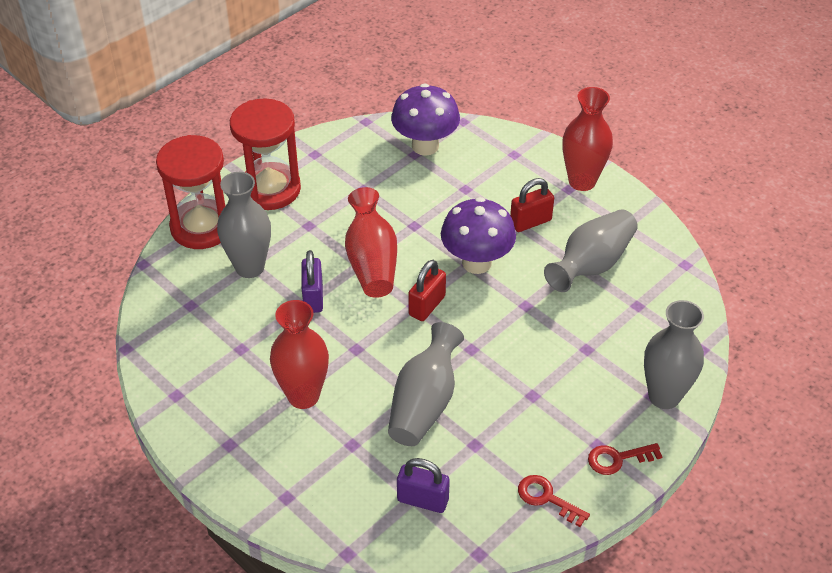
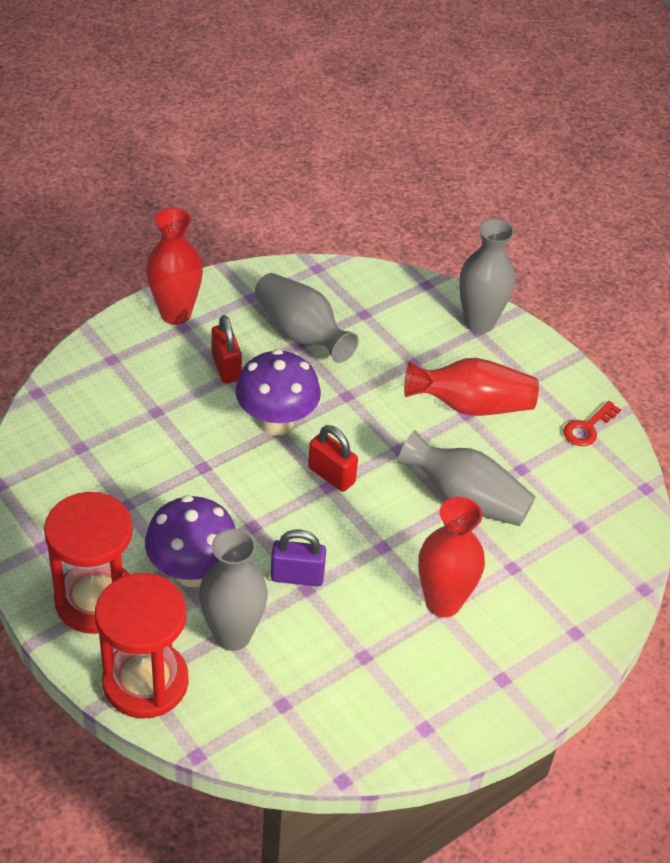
camera: 85 degrees left, 0 degrees up
red vase [345,187,397,298] -> red vase moved to [404,358,539,416]
purple mushroom [391,83,460,156] -> purple mushroom moved to [145,495,236,587]
purple padlock [397,458,450,513] -> none
red key [588,443,663,475] -> none

